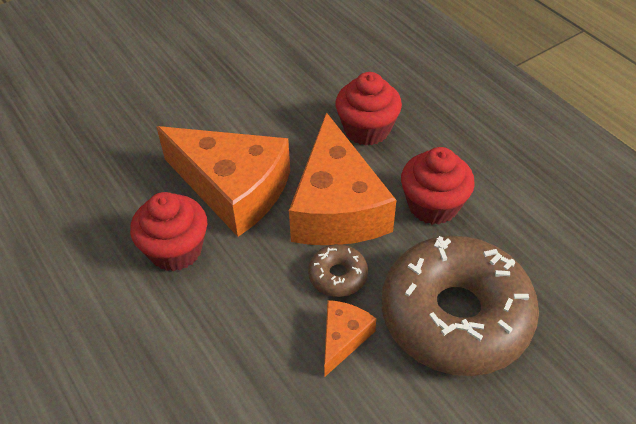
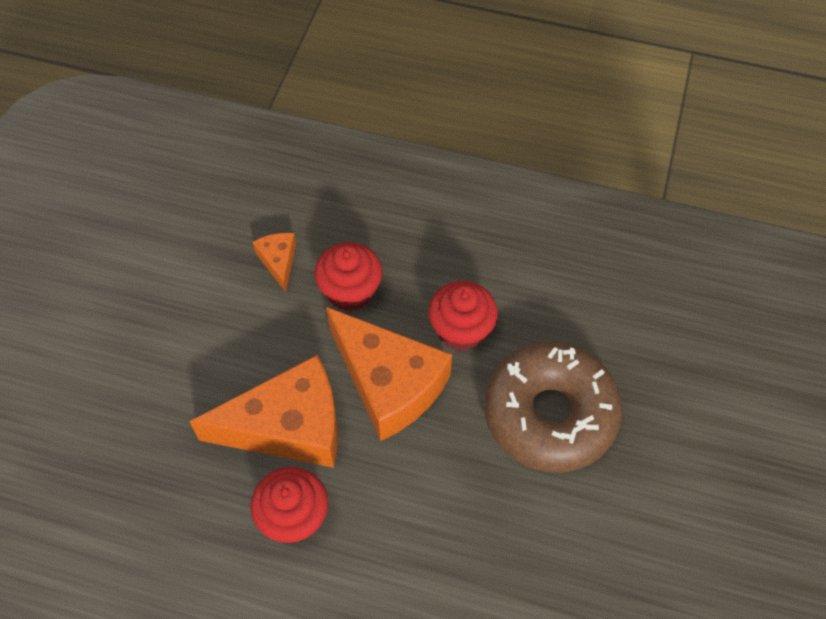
camera: 40 degrees left, 10 degrees up
brown donut [308,244,368,297] -> none
orange cheese [324,300,376,376] -> orange cheese moved to [253,233,296,292]

